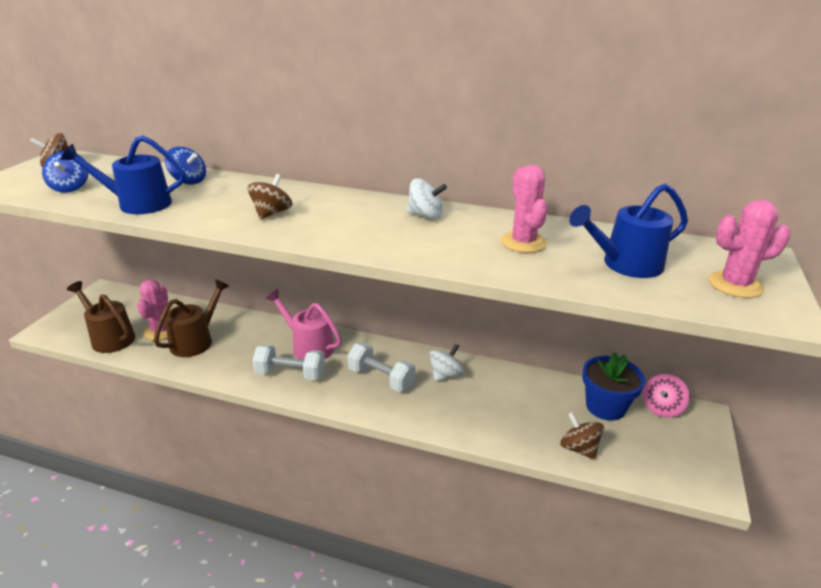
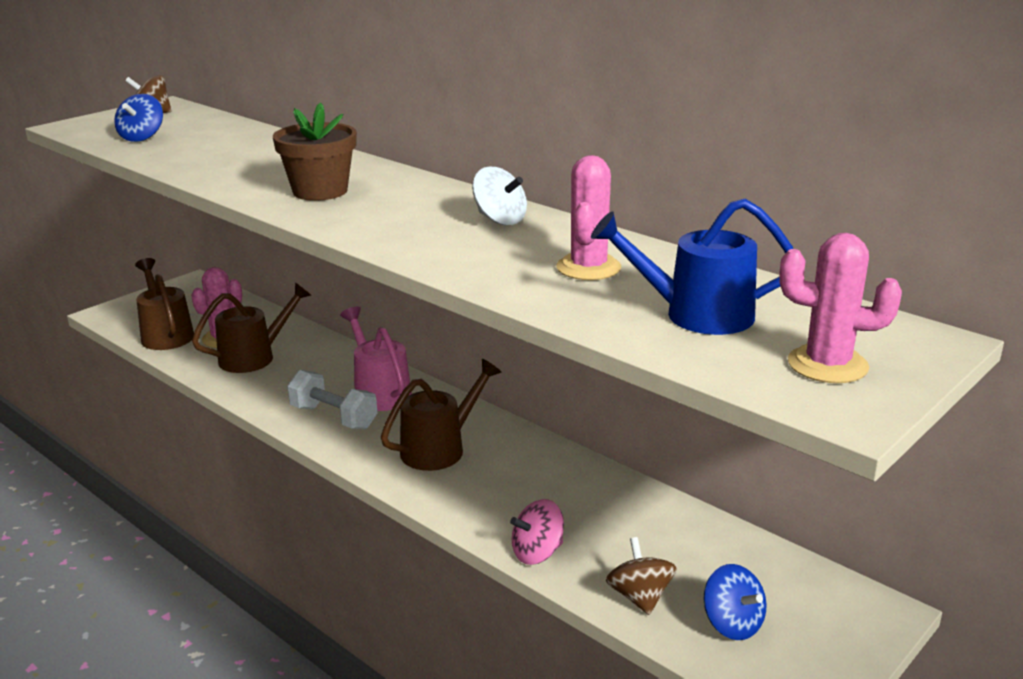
camera: 25 degrees right, 5 degrees down
blue watering can [61,135,185,214] -> none
blue spinning top [165,147,206,185] -> blue spinning top moved to [704,564,766,640]
brown spinning top [247,174,292,220] -> brown flower pot [273,102,357,201]
white dumbbell [347,343,416,392] -> brown watering can [381,359,502,471]
white spinning top [429,344,464,382] -> none
blue flower pot [582,352,645,421] -> none
pink spinning top [643,374,690,418] -> pink spinning top moved to [510,499,564,565]

